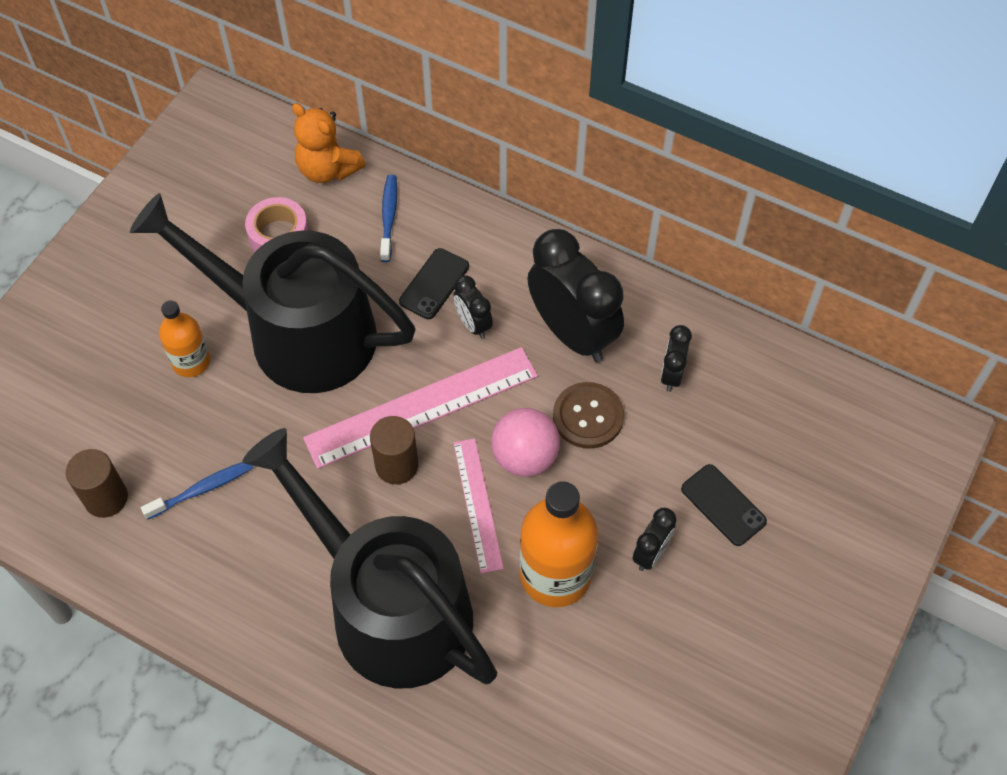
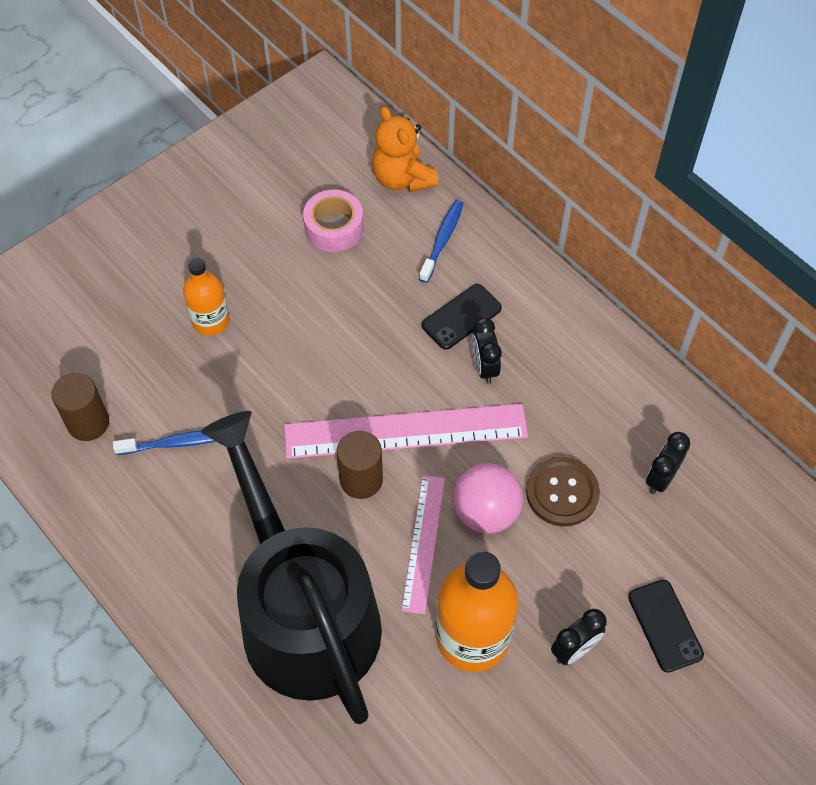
camera: 20 degrees right, 0 degrees up
black watering can [130,193,416,393] -> none
black clock [527,229,624,362] -> none

